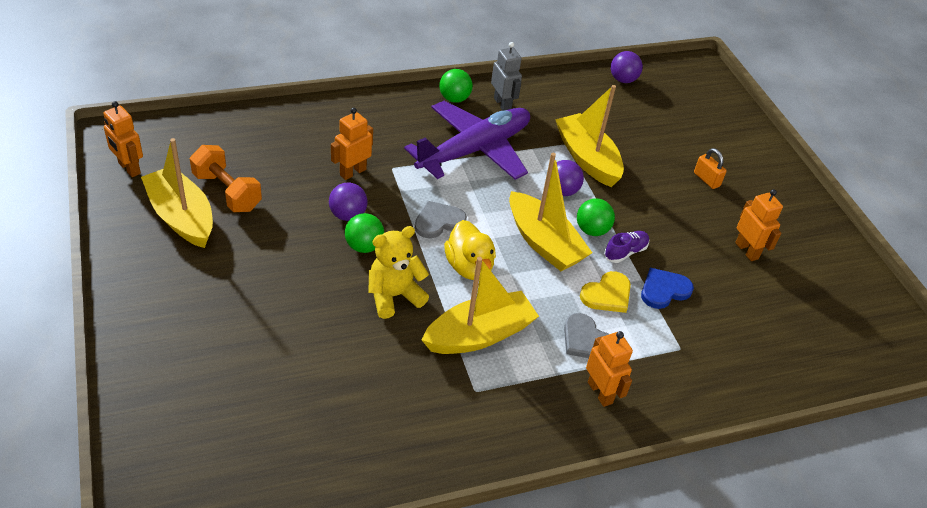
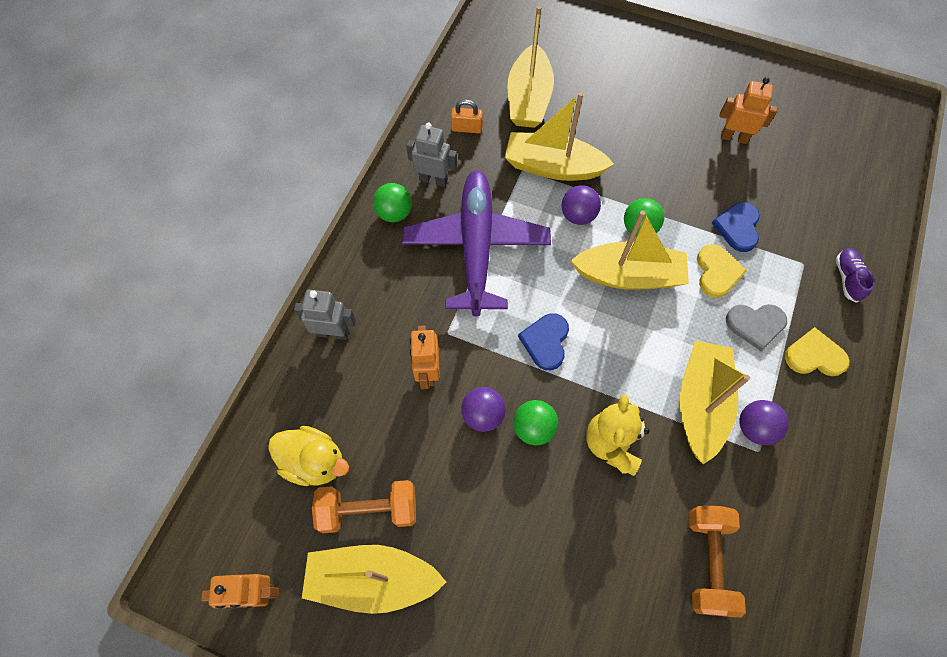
camera: 45 degrees left, 20 degrees up
grey heart [415,201,467,238] -> blue heart [518,313,569,370]
yellow duck [444,220,496,280] -> yellow duck moved to [268,426,349,486]
orange robot [586,331,633,407] -> yellow heart [785,327,849,376]
purple shoe [604,231,649,263] -> purple shoe moved to [836,248,875,303]
purple ball [611,51,643,83] -> purple ball moved to [739,400,789,445]
orange padlock [694,148,727,189] -> orange padlock moved to [451,99,483,133]
none -> grey robot [294,290,356,340]
none -> yellow boat [508,6,554,128]
none -> orange dumbbell [689,506,746,617]

